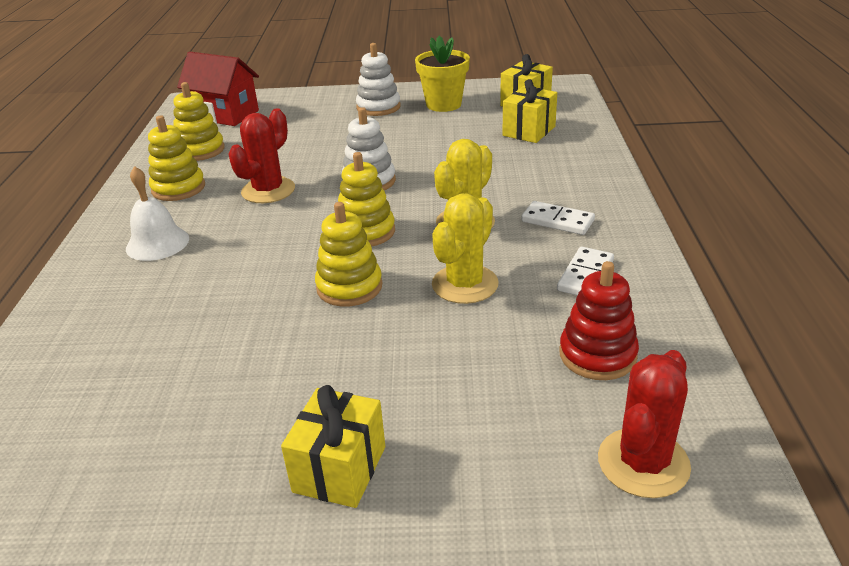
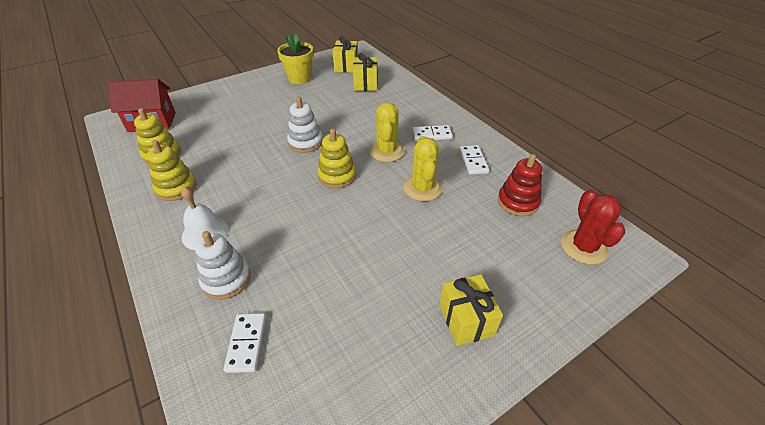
camera: 35 degrees left, 10 degrees up
red cactus [228,108,295,203] -> none
yellow stacking toy [315,202,382,307] -> none
white stacking toy [356,43,401,116] -> white stacking toy moved to [195,231,251,300]
none -> white domino [224,313,266,373]

